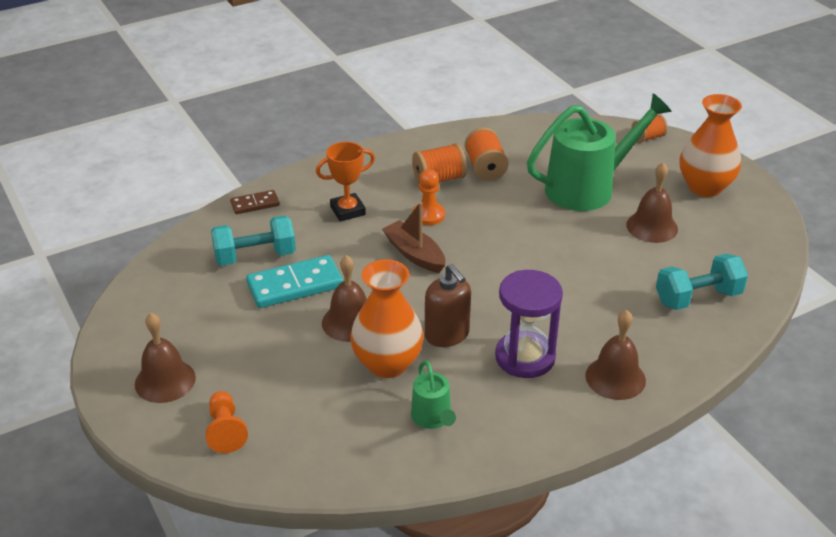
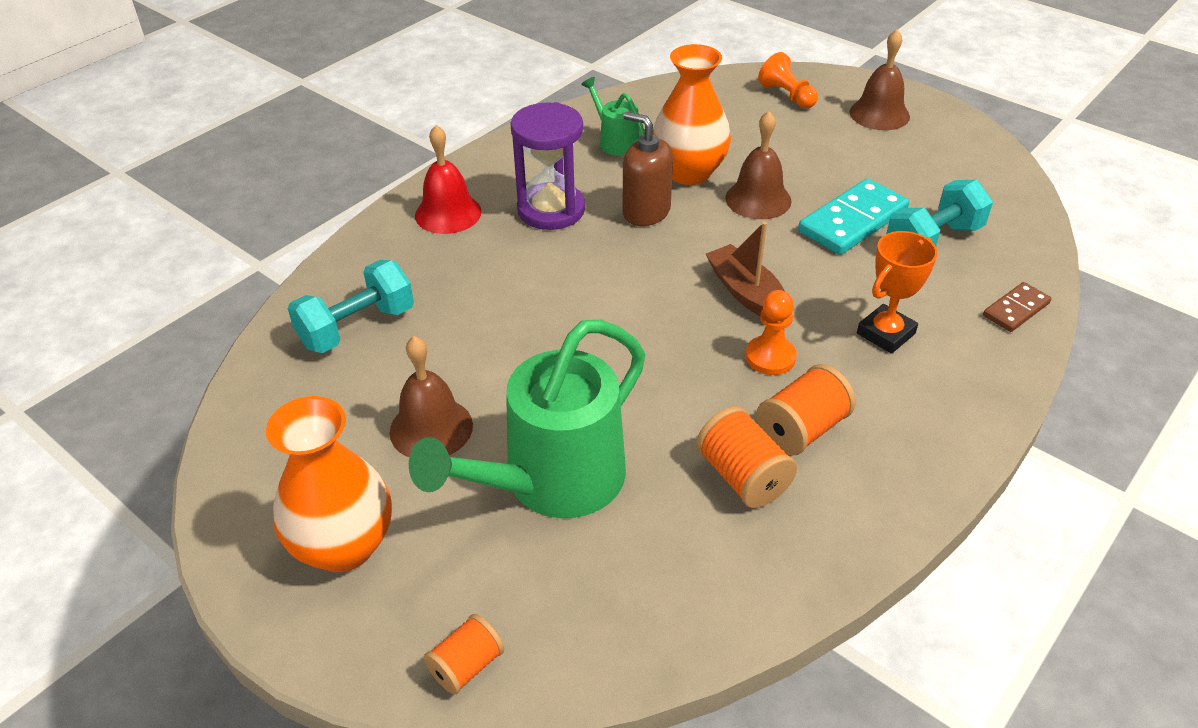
camera: 160 degrees right, 5 degrees up
brown boat [382,202,445,273] -> brown boat turned 150 degrees counterclockwise [706,222,785,316]
brown bell [585,310,646,400] -> red bell [415,125,482,234]

